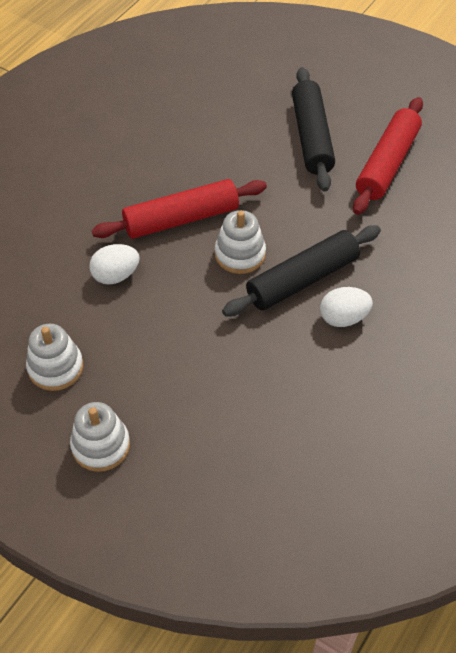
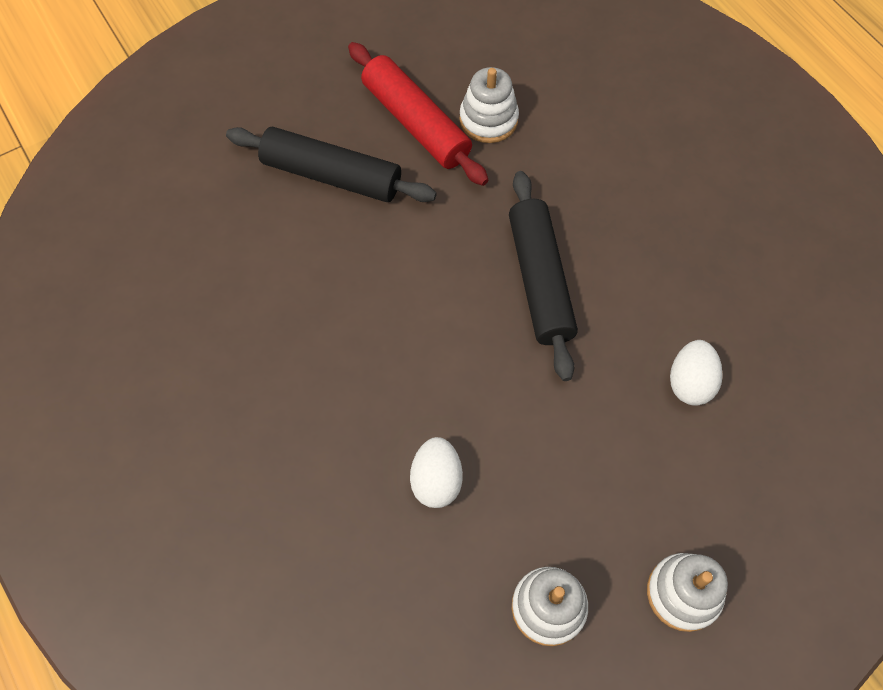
camera: 65 degrees left, 10 degrees up
red rolling pin [92,179,267,239] -> none
white stacking toy [215,210,266,274] -> white stacking toy moved to [459,67,519,143]
white egg [320,287,373,327] -> white egg moved to [670,340,723,406]

